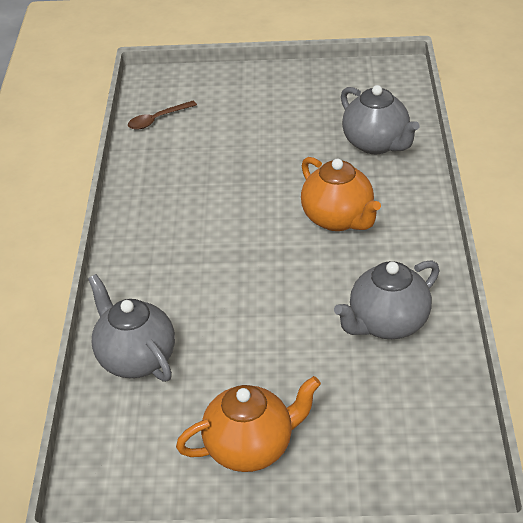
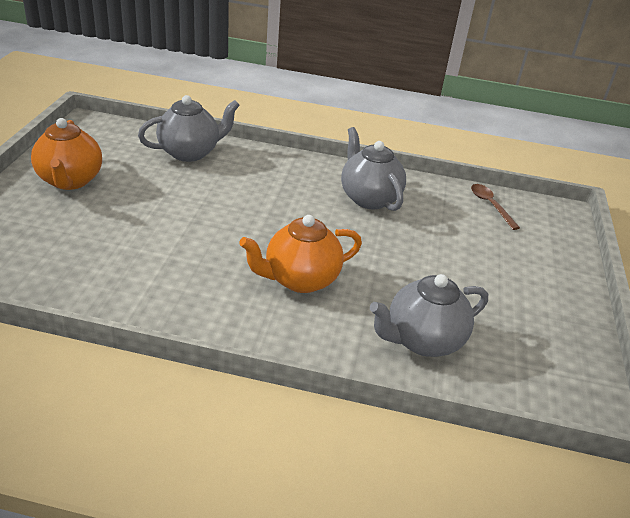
camera: 95 degrees right, 5 degrees down
grey teapot [334,260,439,339] -> grey teapot moved to [341,127,406,211]

